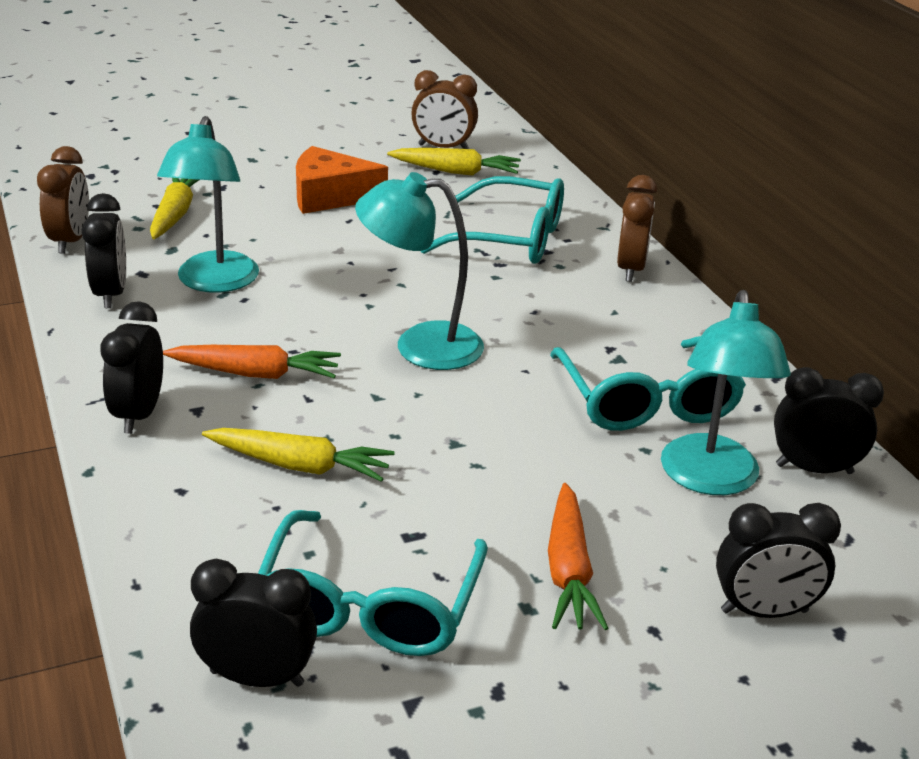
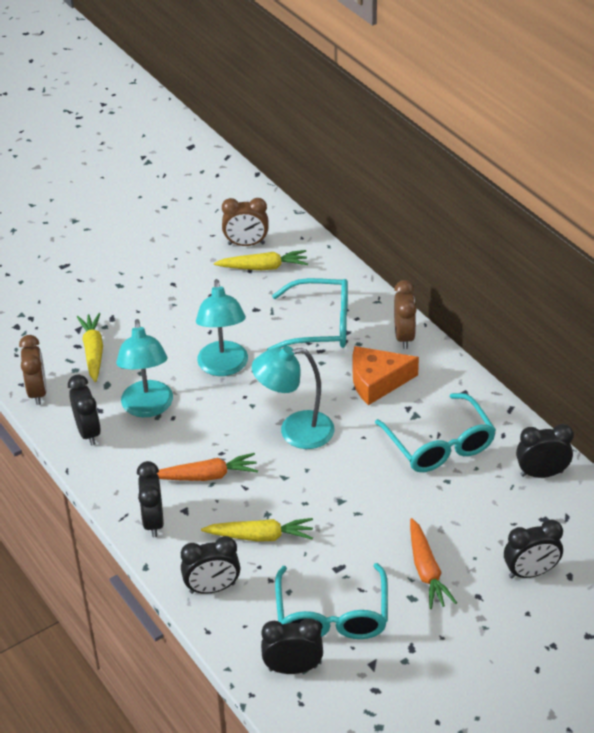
camera: 10 degrees left, 10 degrees up
orange cheese [296,146,388,214] -> orange cheese moved to [353,346,419,405]
turquoise lamp [661,290,791,495] -> turquoise lamp moved to [196,279,248,376]
none -> black clock [181,536,240,594]

